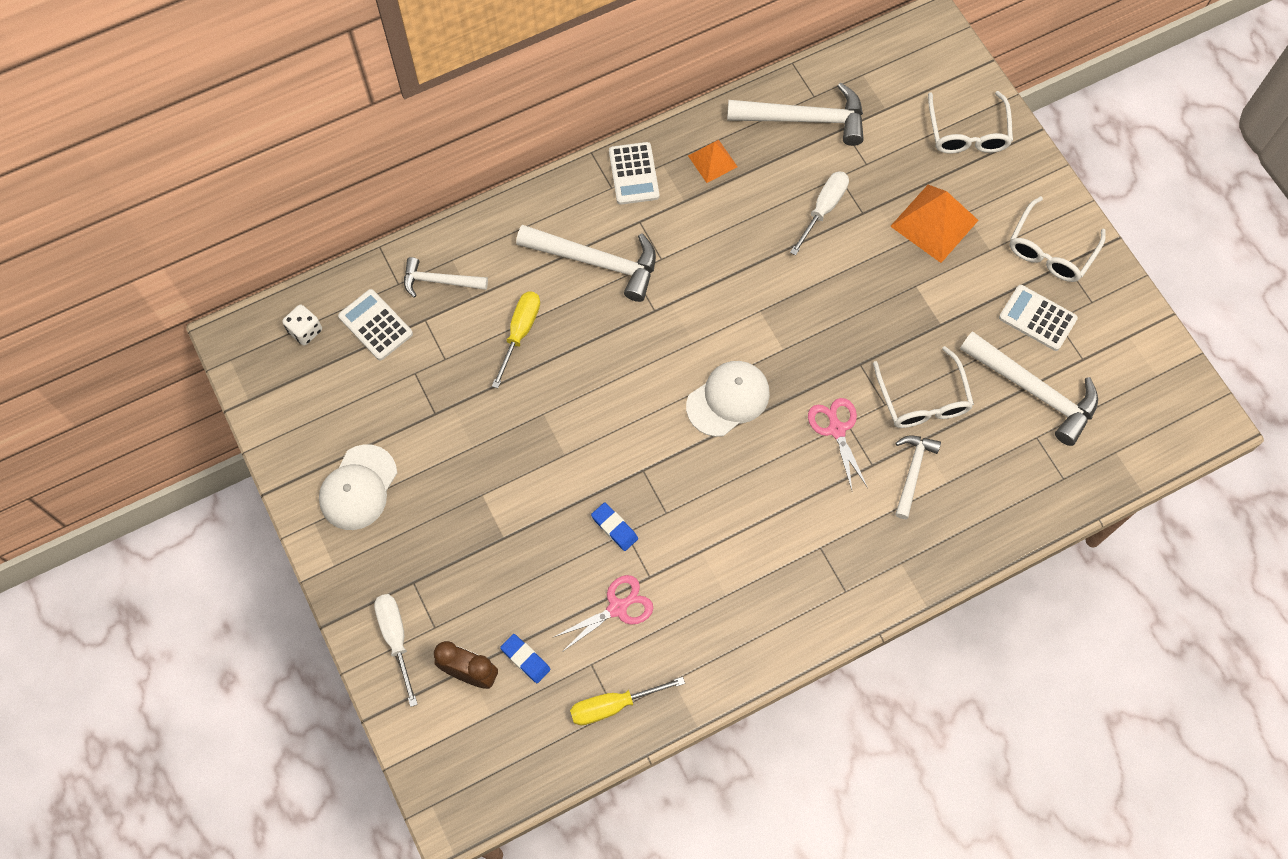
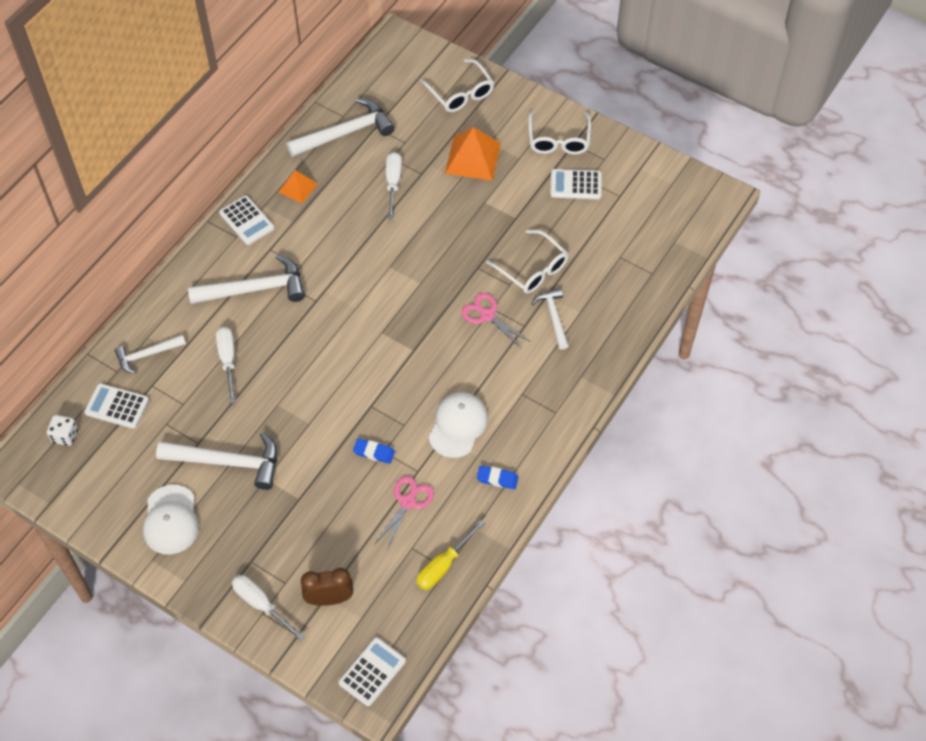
camera: 30 degrees left, 10 degrees down
yellow screwdriver [492,291,540,389] -> white screwdriver [216,327,236,403]
blue eraser [500,634,551,683] -> blue eraser moved to [477,465,518,489]
white cap [686,361,770,437] -> white cap moved to [428,392,488,458]
white hammer [960,331,1098,446] -> white hammer moved to [156,432,277,490]
none -> white calculator [339,637,406,707]

